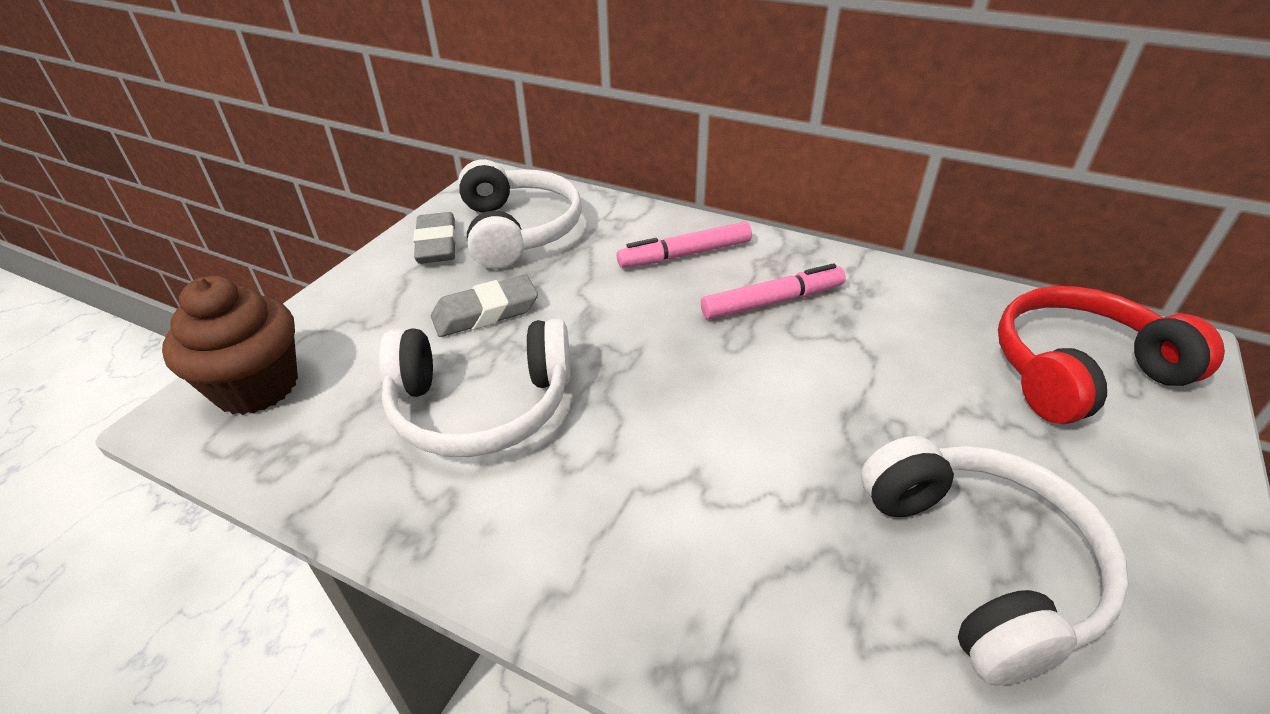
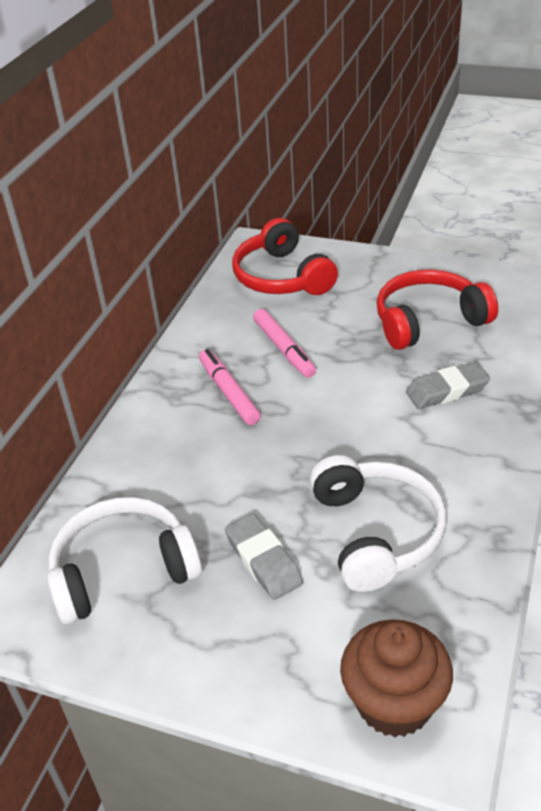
camera: 95 degrees left, 0 degrees up
grey eraser [413,212,456,264] -> grey eraser moved to [406,362,490,409]
pink marker [617,222,752,268] -> pink marker moved to [253,309,316,378]
white headphones [861,436,1129,686] -> red headphones [377,270,498,350]

